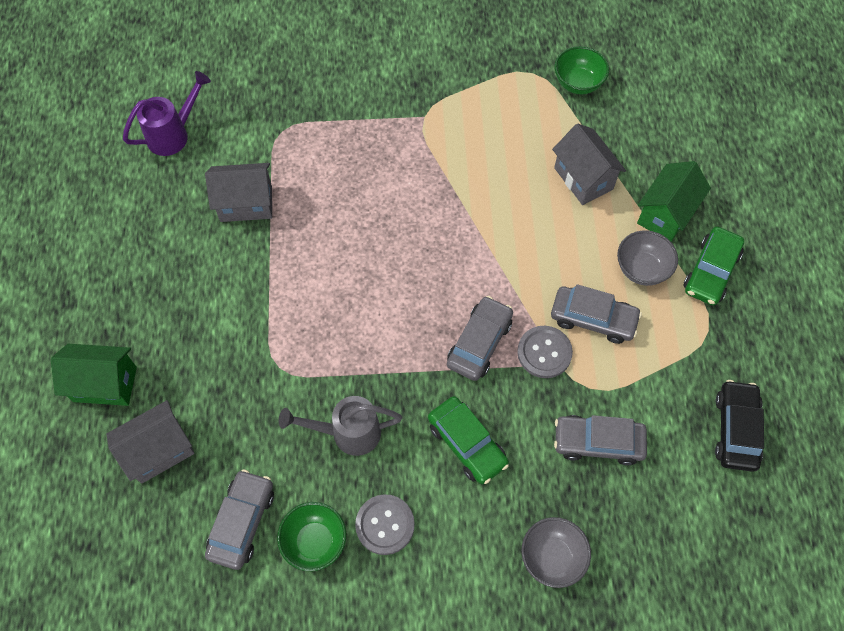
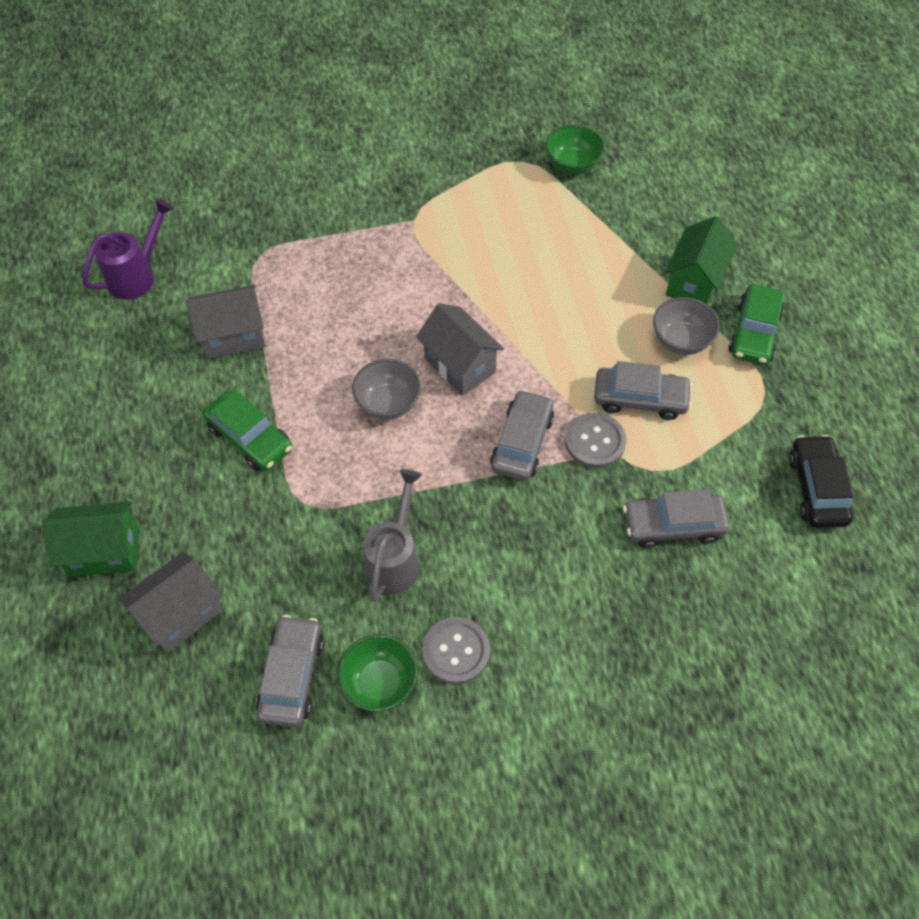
camera: 10 degrees left, 5 degrees down
grey watering can [279,396,402,456] -> grey watering can turned 120 degrees clockwise [363,469,422,602]
green car [428,396,509,484] -> green car moved to [203,390,292,471]
grey bowl [522,517,591,588] -> grey bowl moved to [352,359,421,420]
grey house [552,124,626,205] -> grey house moved to [416,303,504,396]

